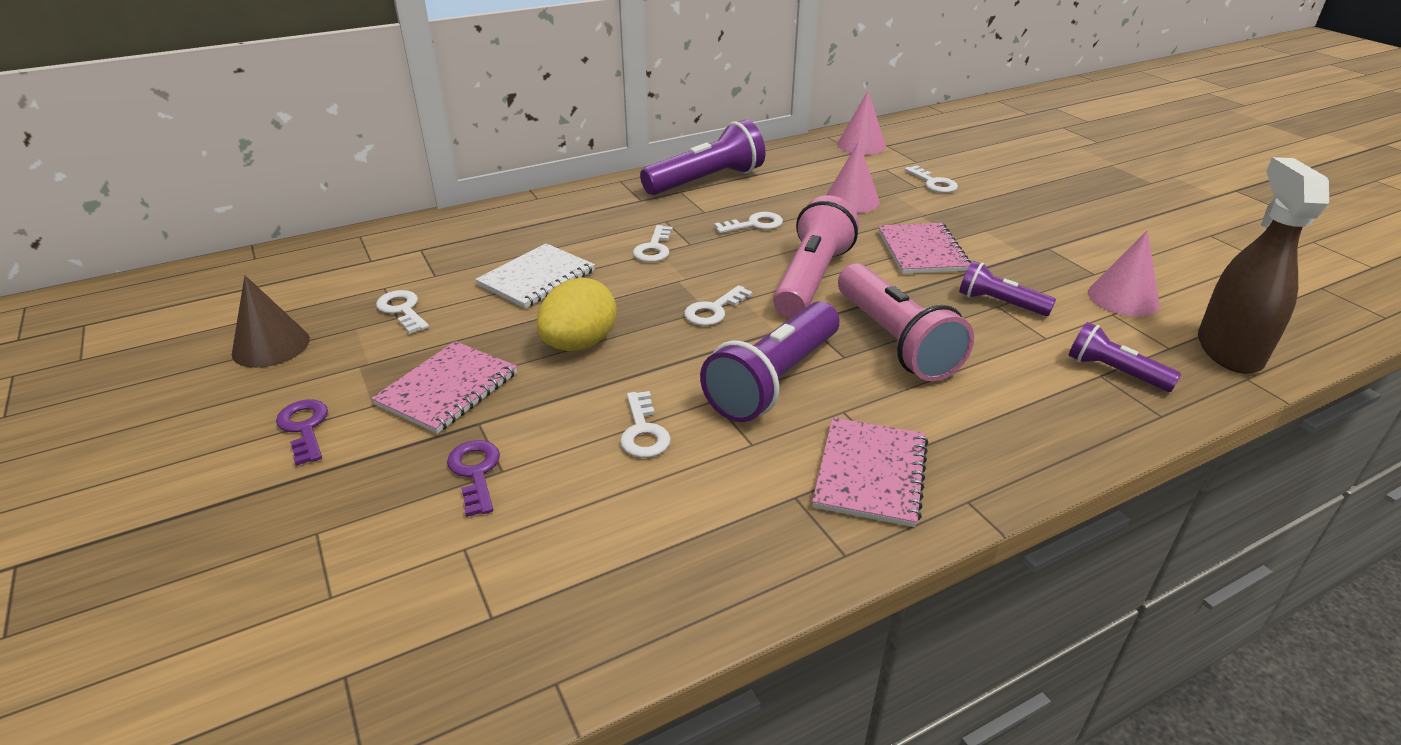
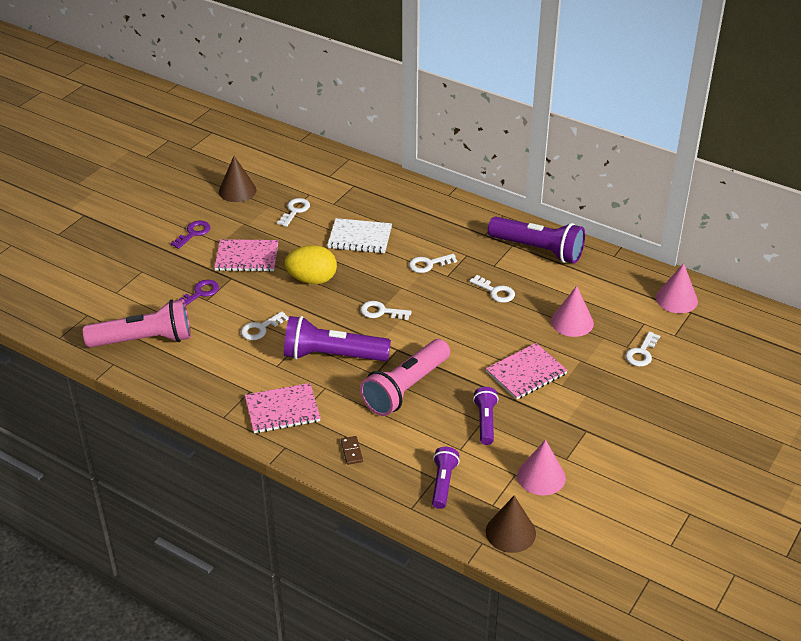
camera: 60 degrees right, 5 degrees up
pink flashlight [773,195,859,318] -> pink flashlight moved to [83,299,191,347]
brown spray bottle [1198,157,1329,374] -> brown cone [486,496,536,553]
none -> brown domino [341,436,363,465]

